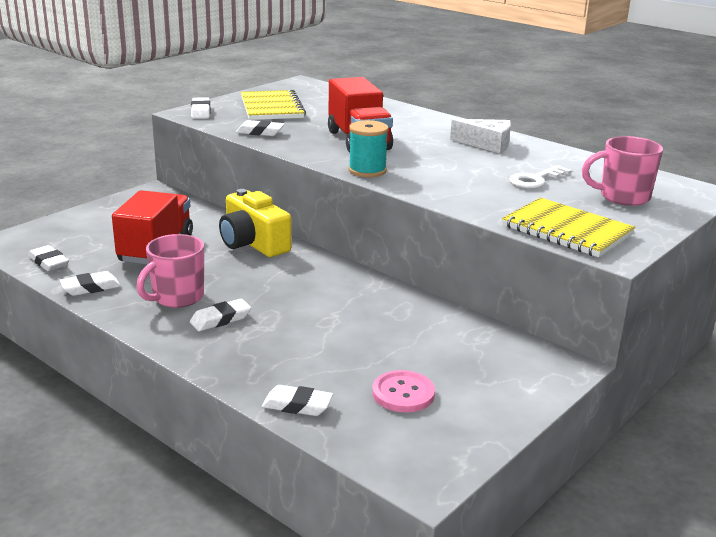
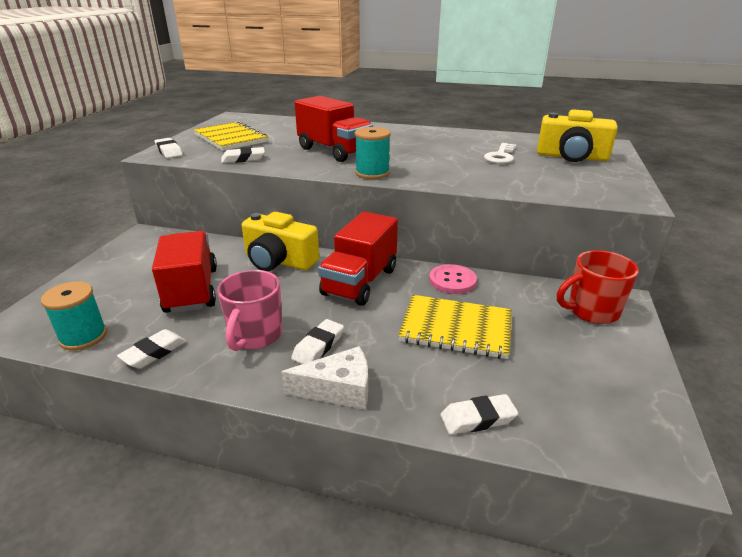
camera: 25 degrees left, 5 degrees up
white eraser [28,245,69,271] -> turquoise spool [41,281,107,351]
pink button [372,370,435,412] -> pink button moved to [429,264,477,294]
white cheese [450,119,511,153] -> white cheese moved to [281,346,368,410]
yellow notebook [502,198,635,257] -> yellow notebook moved to [398,295,512,359]
pink mug [582,136,663,206] -> yellow camera [537,109,618,162]
none -> red truck [318,211,398,306]
none -> red mug [557,250,639,324]

